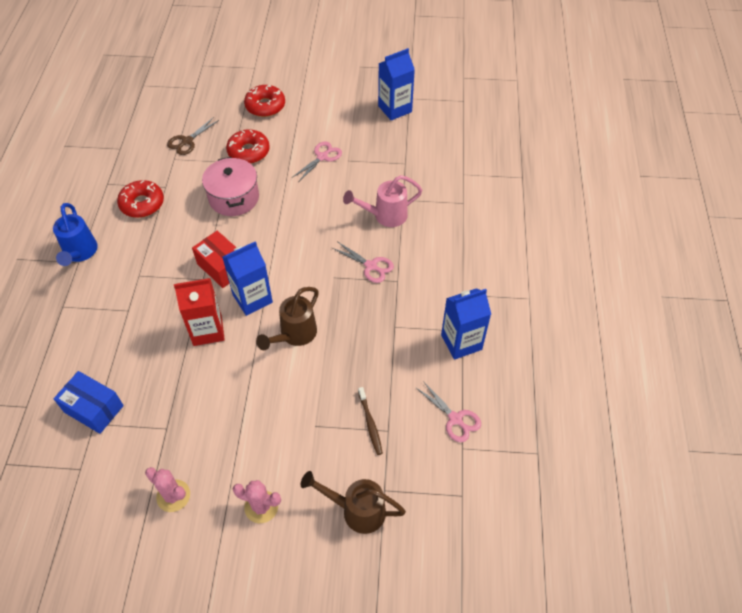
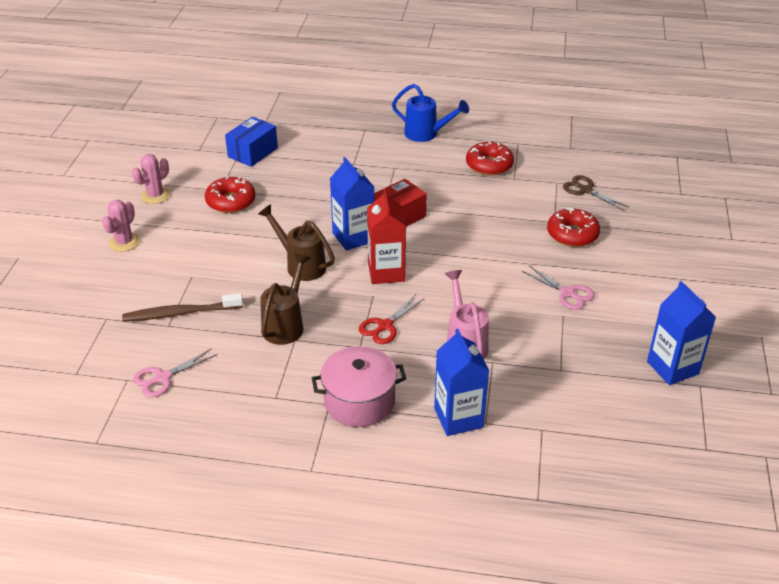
camera: 95 degrees right, 15 degrees down
blue watering can [53,203,98,266] -> blue watering can turned 150 degrees counterclockwise [392,84,469,142]
red carton [174,278,225,346] -> red carton moved to [367,189,406,284]
pink pot [202,157,259,216] -> pink pot moved to [312,346,406,427]
red donut [244,85,285,117] -> red donut moved to [205,176,256,213]
brown watering can [301,471,406,534] -> brown watering can moved to [260,253,310,345]
pink scissors [332,241,394,283] -> red scissors [359,295,425,344]
brown toothbrush [358,387,383,455] -> brown toothbrush [122,293,243,322], size x1.57
blue carton [441,288,491,360] -> blue carton moved to [434,329,489,436]

